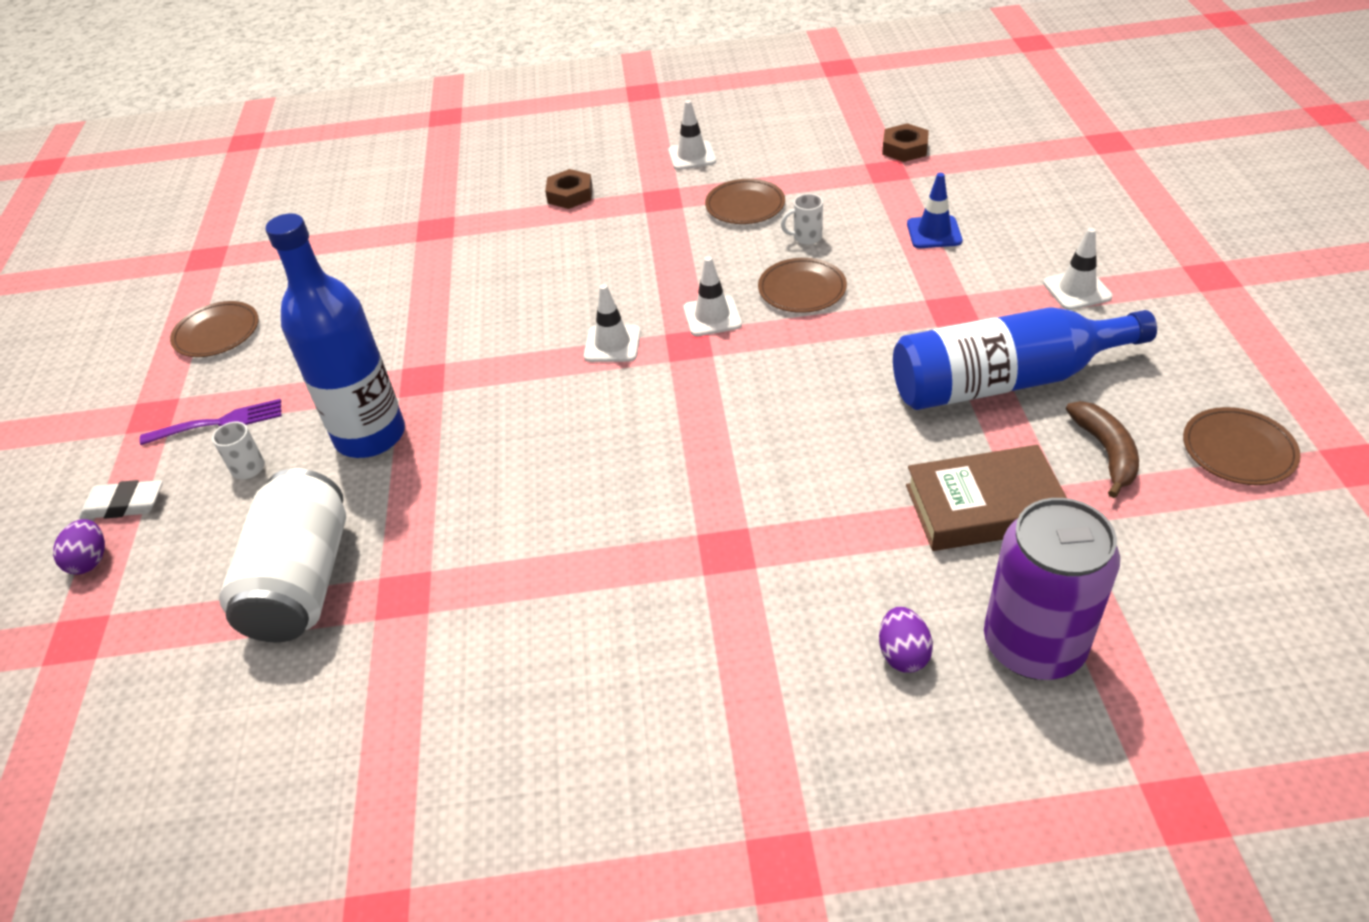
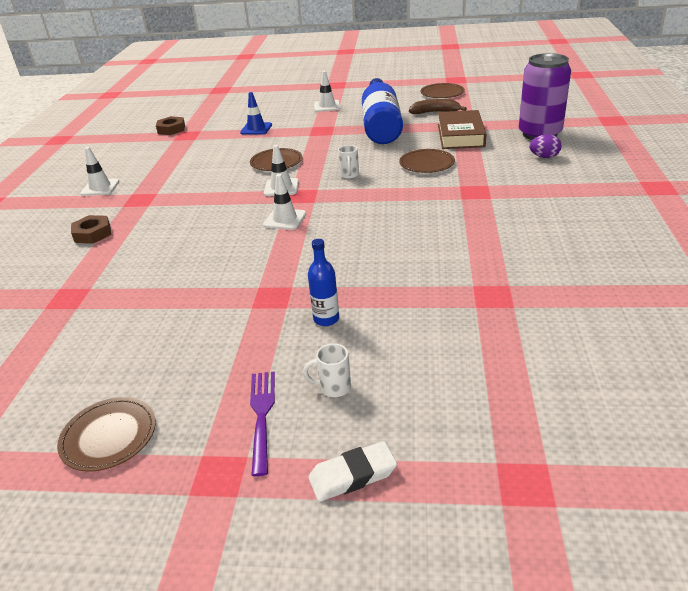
camera: 80 degrees left, 10 degrees down
purple egg [53,519,105,575] -> none
white eraser [79,480,163,519] -> white eraser turned 60 degrees clockwise [308,441,397,502]
white can [219,468,346,642] -> none
blue bottle [266,213,405,458] -> blue bottle [308,239,339,326], size x0.45
brown plate [705,179,785,224] -> brown plate moved to [399,149,455,173]
white mug [781,194,823,245] -> white mug moved to [338,145,359,179]

